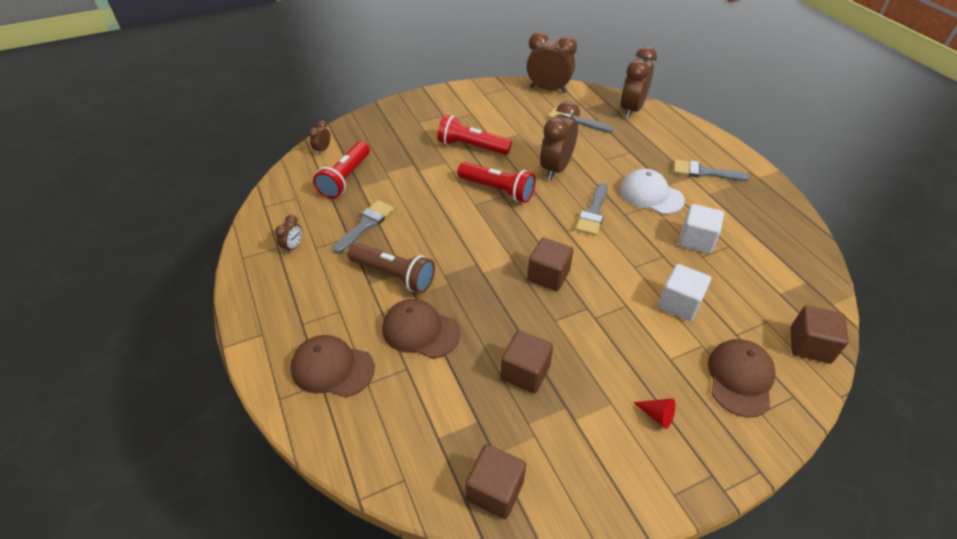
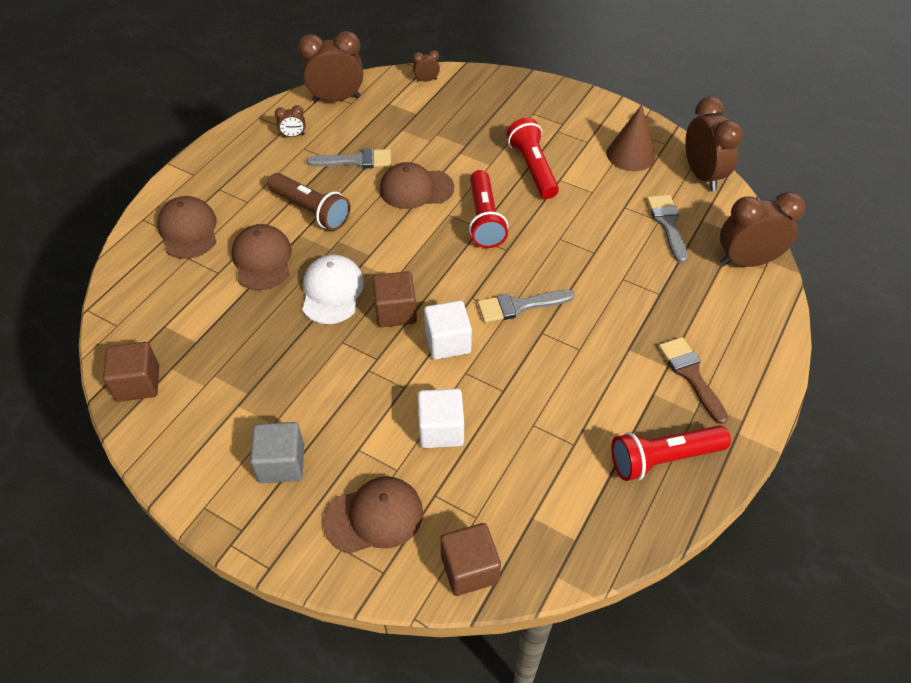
camera: 55 degrees right, 5 degrees up
red flashlight [313,141,370,199] -> red flashlight moved to [611,425,731,481]
brown flashlight [347,243,435,293] -> brown flashlight turned 45 degrees counterclockwise [267,173,351,231]
brown cube [500,330,553,394] -> none
brown clock [540,101,580,180] -> brown clock moved to [298,31,363,102]
white cap [620,169,685,214] -> white cap moved to [302,255,364,324]
red cone [633,398,675,429] -> grey cube [250,422,304,483]
grey brush [674,159,750,181] -> brown brush [659,337,728,424]
white cube [679,204,724,254] -> white cube moved to [424,300,472,360]
none -> brown cap [380,162,454,209]
none -> brown cone [606,104,656,171]

